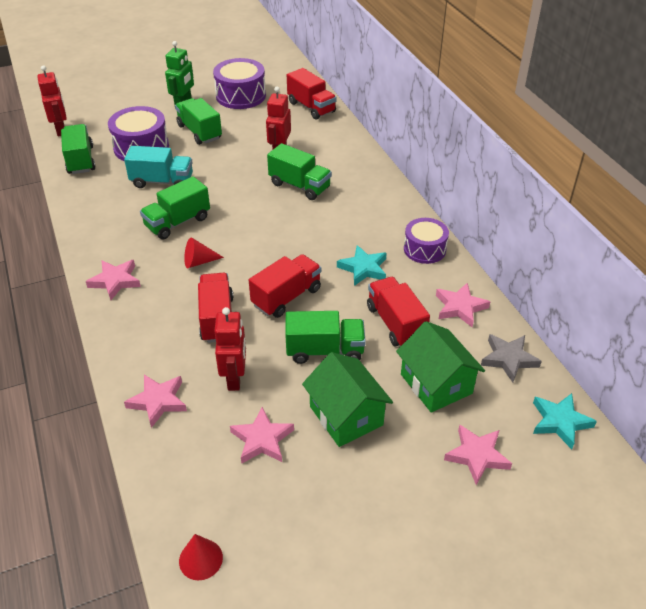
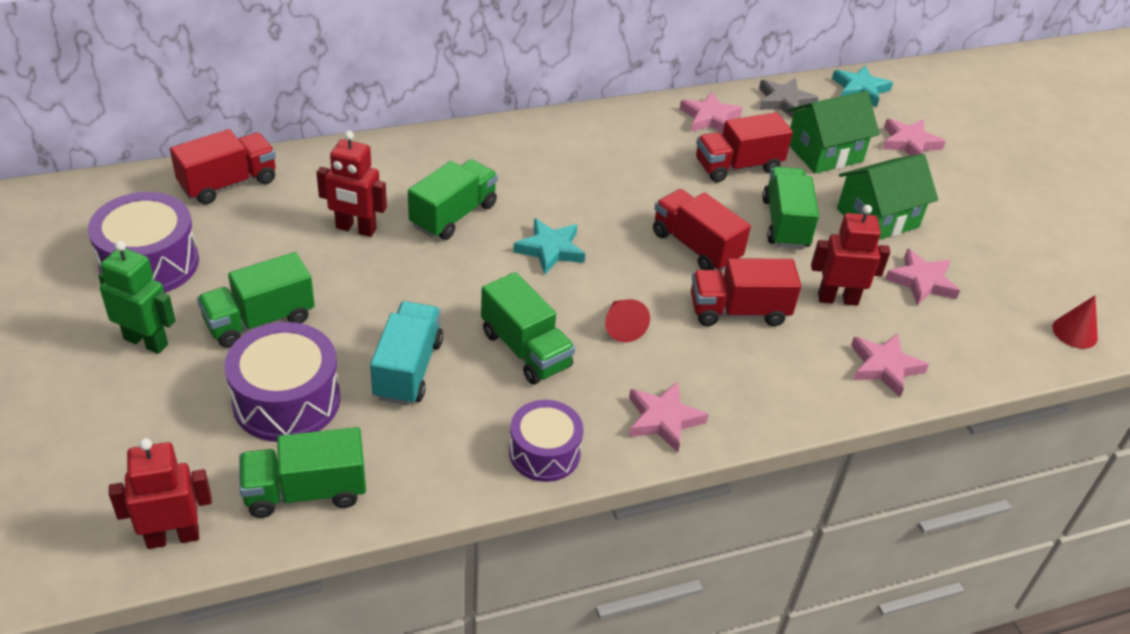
camera: 90 degrees left, 0 degrees up
turquoise star [337,245,387,286] -> turquoise star moved to [513,218,585,274]
purple drum [404,218,449,264] -> purple drum moved to [509,400,583,482]

